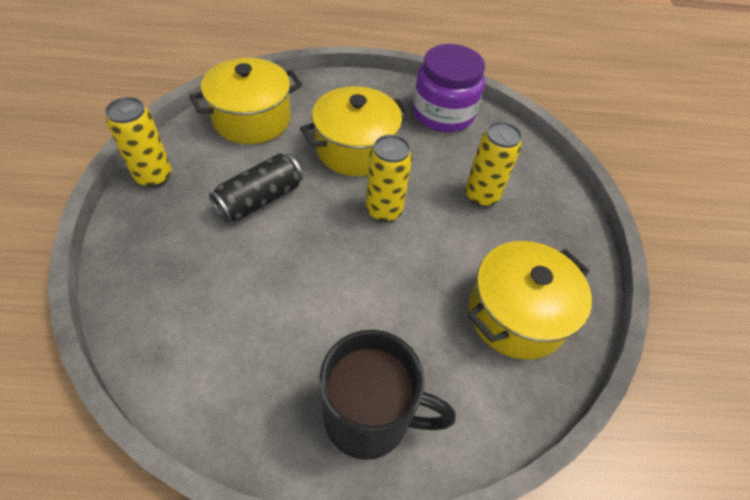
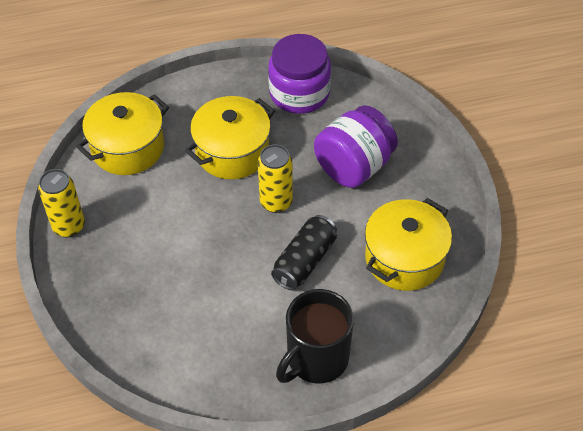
camera: 10 degrees left, 0 degrees up
black can [209,153,303,223] -> black can moved to [271,215,337,290]
black mug [319,330,456,460] -> black mug turned 135 degrees clockwise [276,289,354,384]
yellow can [465,122,522,207] -> purple jar [314,105,398,188]

